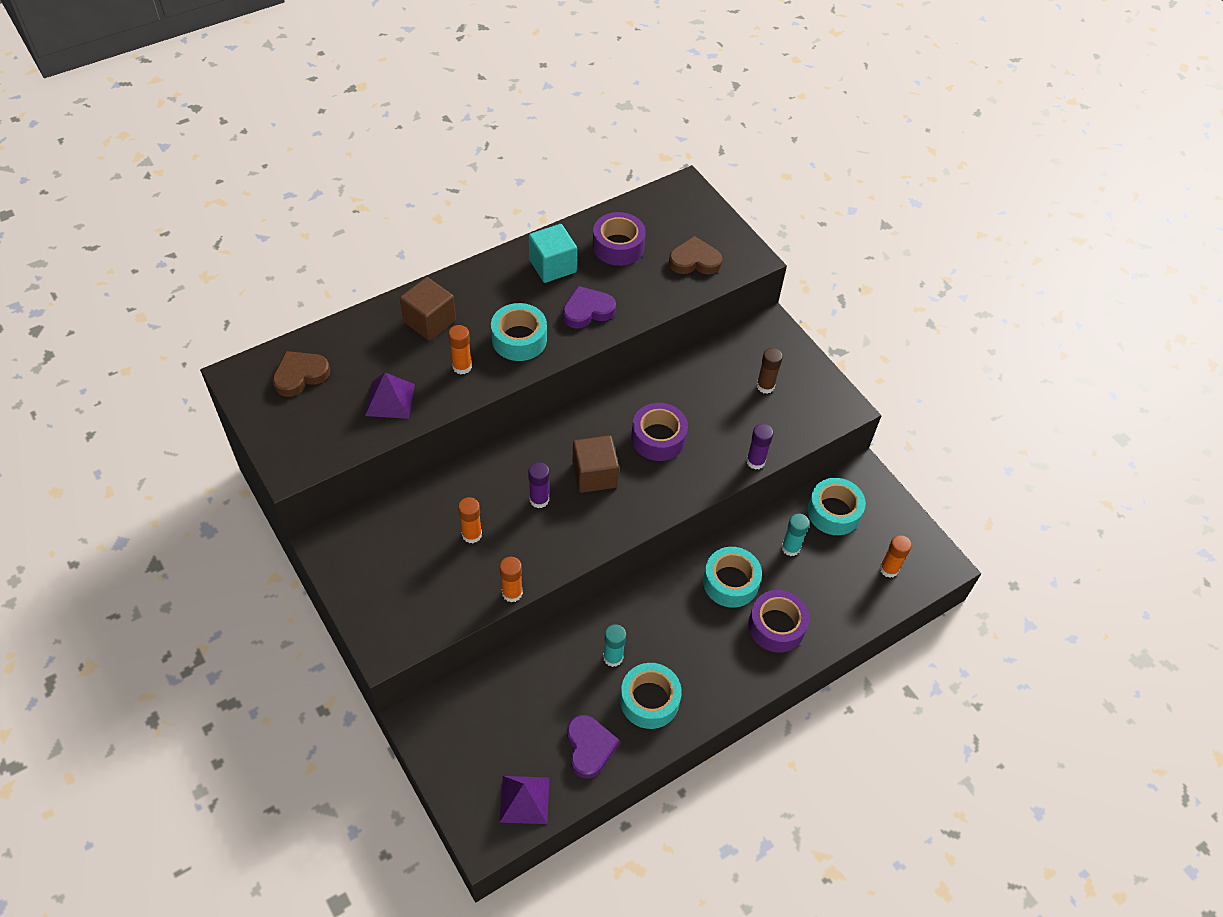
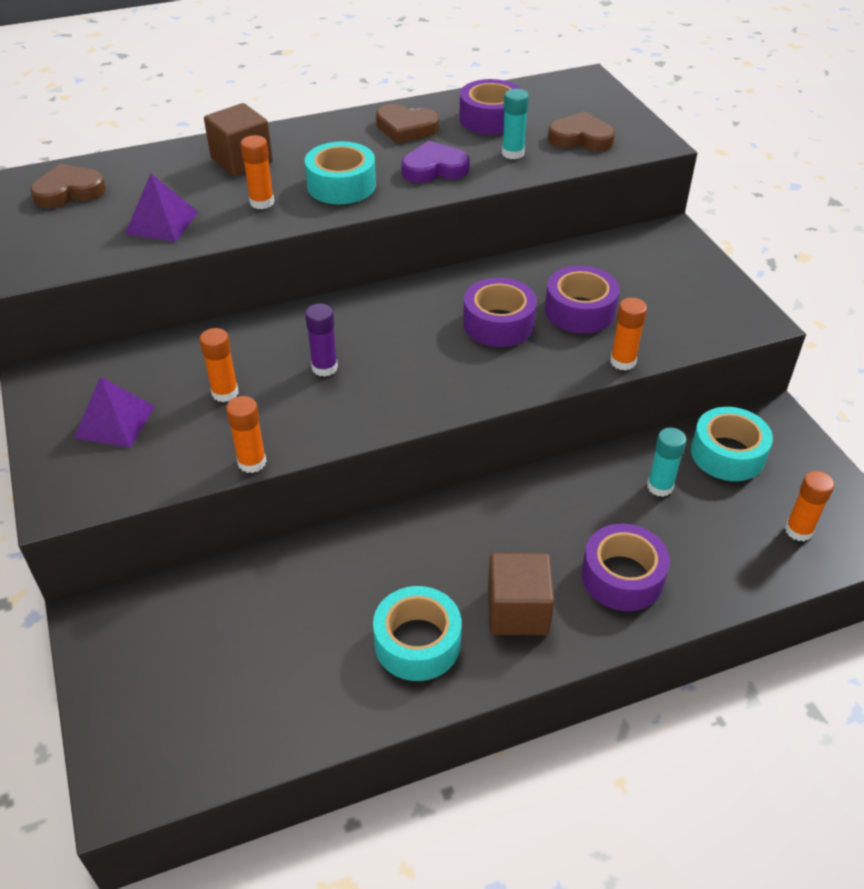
camera: 15 degrees right, 10 degrees down
purple pyramid [499,776,550,824] -> purple pyramid moved to [74,376,155,448]
turquoise cube [529,224,577,283] -> brown heart [376,104,439,143]
purple heart [567,715,619,778] -> none
brown cube [572,435,619,493] -> brown cube moved to [488,553,554,635]
turquoise glue stick [603,624,626,667] -> turquoise glue stick moved to [502,89,529,159]
turquoise tape [703,547,762,608] -> none
purple glue stick [746,424,773,470] -> orange glue stick [610,298,647,371]
brown glue stick [757,348,783,394] -> none
none -> purple tape [545,266,620,334]

